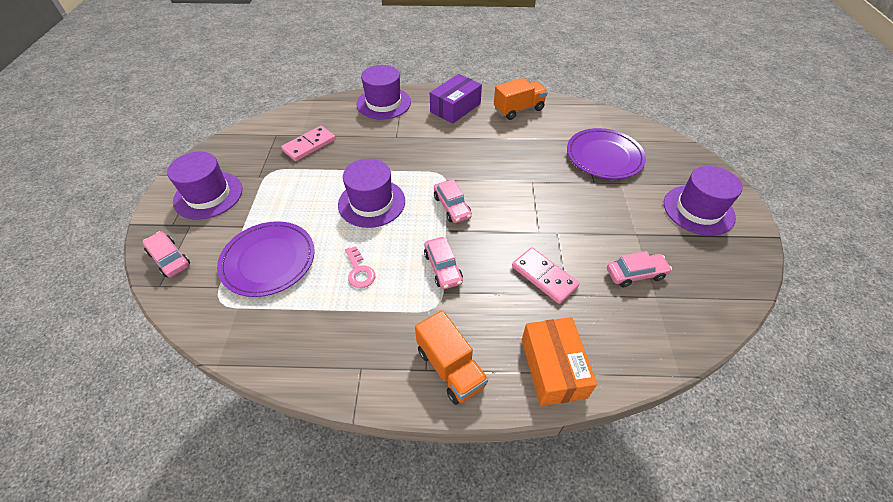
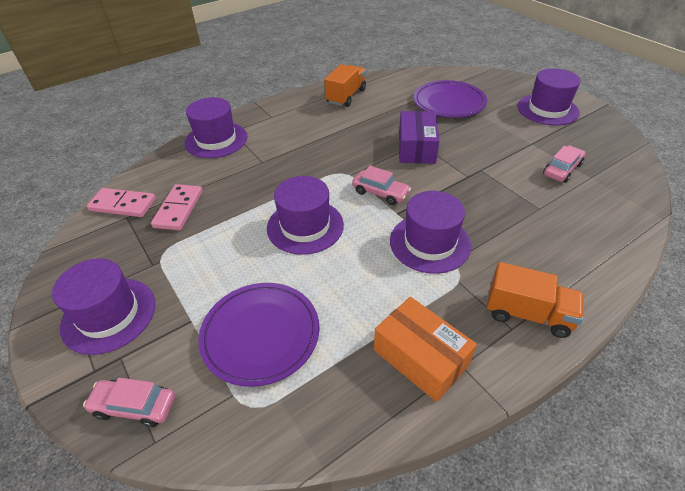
camera: 35 degrees left, 5 degrees down
pink key [345,246,375,288] -> none
pink car [424,237,463,289] -> purple hat [390,191,471,274]
purple box [430,74,482,124] -> purple box moved to [399,111,439,164]
pink domino [512,247,580,304] -> pink domino moved to [87,188,156,217]
orange box [522,317,597,406] -> orange box moved to [374,297,477,402]

